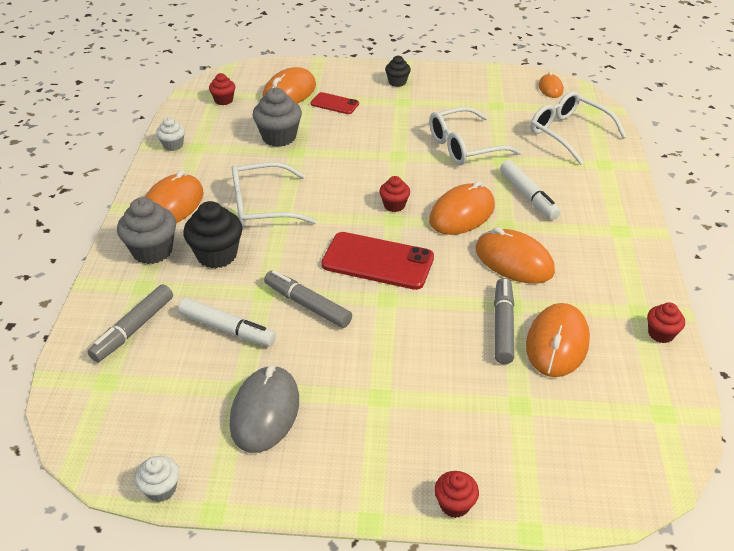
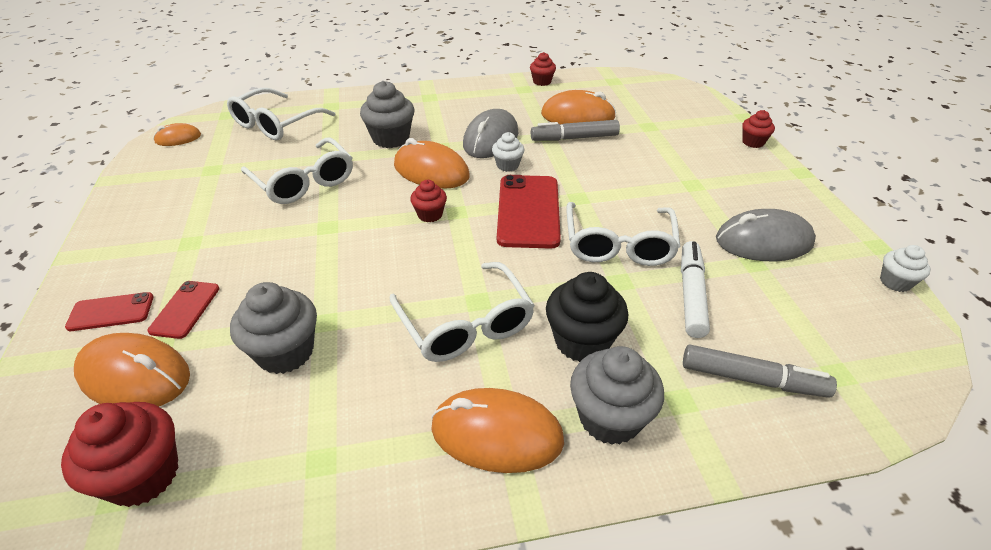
camera: 105 degrees left, 0 degrees up
white cupcake [156,117,185,151] -> white cupcake moved to [492,132,524,172]
red cupcake [209,73,235,105] -> red cupcake [61,402,178,507], size x1.74
grey marker [264,270,352,328] -> white glasses [566,202,680,266]
black cupcake [385,56,411,87] -> none
orange mouse [476,227,555,284] -> grey mouse [463,109,519,158]
white marker [500,160,561,220] -> grey cupcake [360,81,414,148]
none -> red phone [65,292,153,331]

